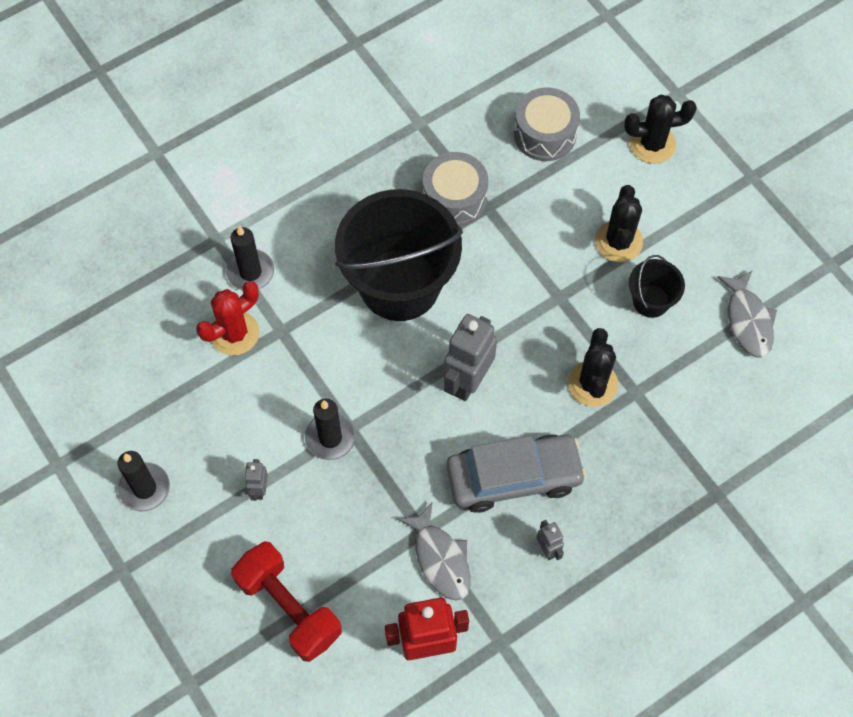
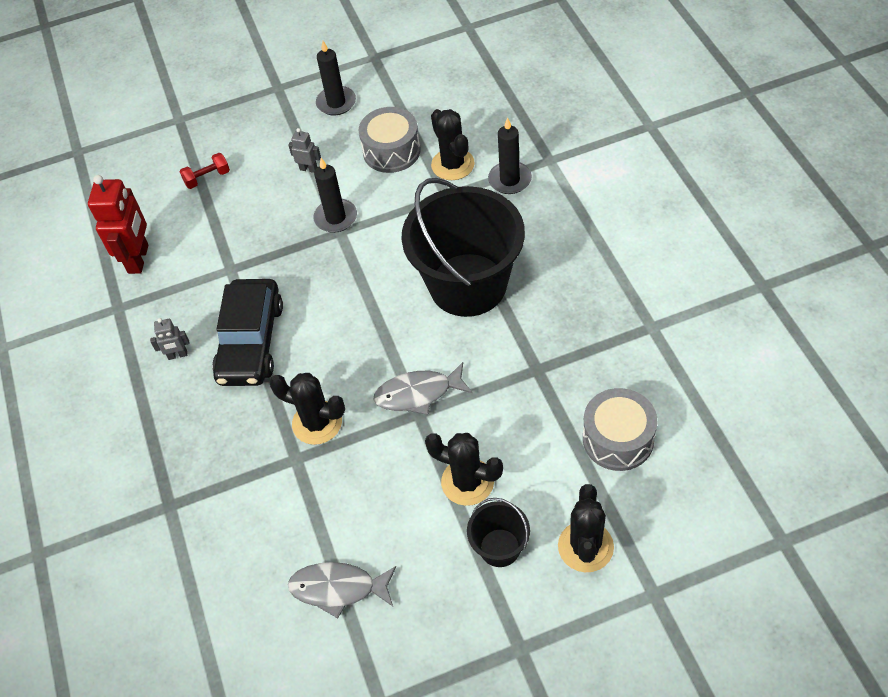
camera: 110 degrees right, 10 degrees down
red cactus [196,281,259,356] -> black cactus [431,109,475,180]
red dumbbell [231,541,342,662] -> red dumbbell [180,153,230,189], size x0.49
grey fish [397,502,471,601] -> grey fish moved to [374,362,473,415]
grey drum [423,152,488,227] -> grey drum moved to [359,107,421,173]
grey robot [444,314,497,401] -> none
grey car [446,434,587,513] -> black car [212,279,283,386]
black bucket [629,255,685,318] -> black bucket moved to [467,498,530,567]

